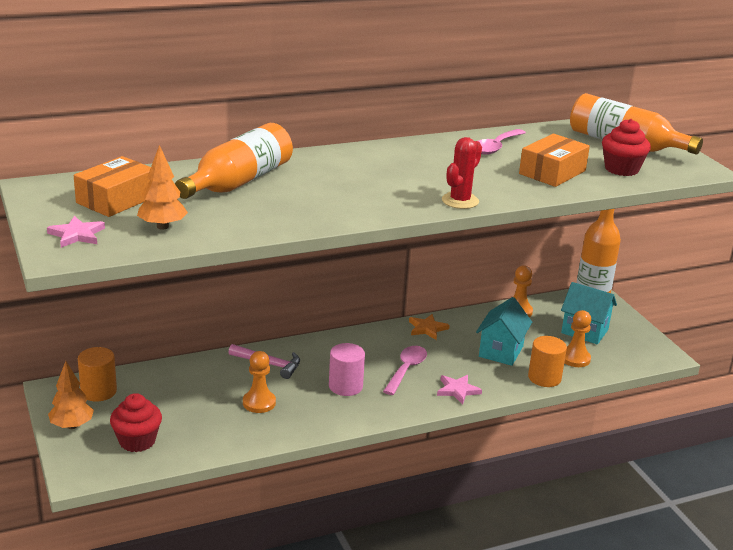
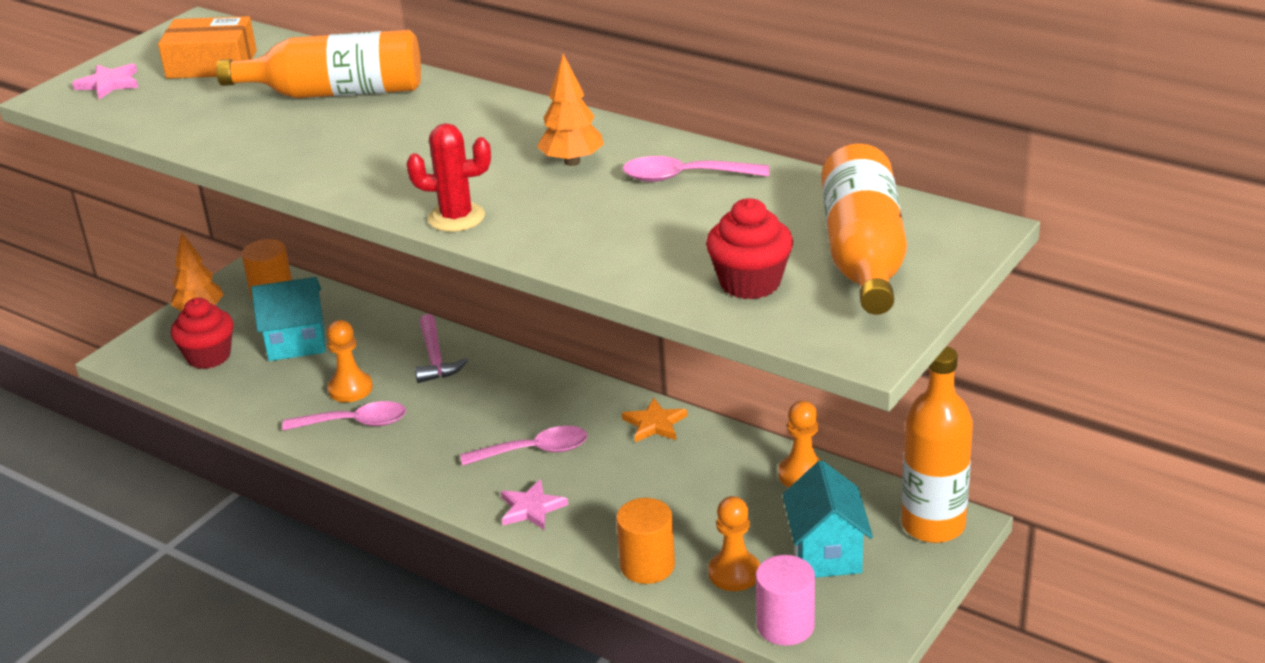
camera: 60 degrees right, 5 degrees up
orange tree [137,145,188,230] -> orange tree moved to [537,54,604,166]
pink cylinder [329,343,365,396] -> pink cylinder moved to [756,555,815,646]
turquoise house [476,297,532,366] -> turquoise house moved to [251,277,325,361]
orange box [519,134,590,187] -> none
none -> pink spoon [282,401,406,431]

